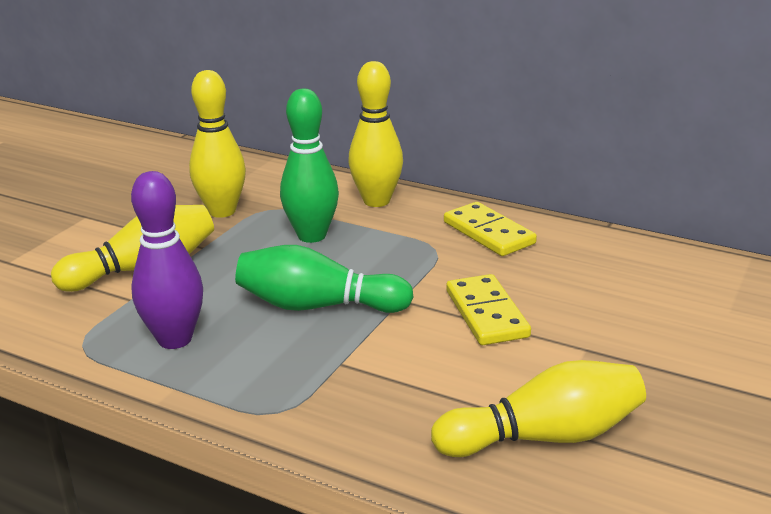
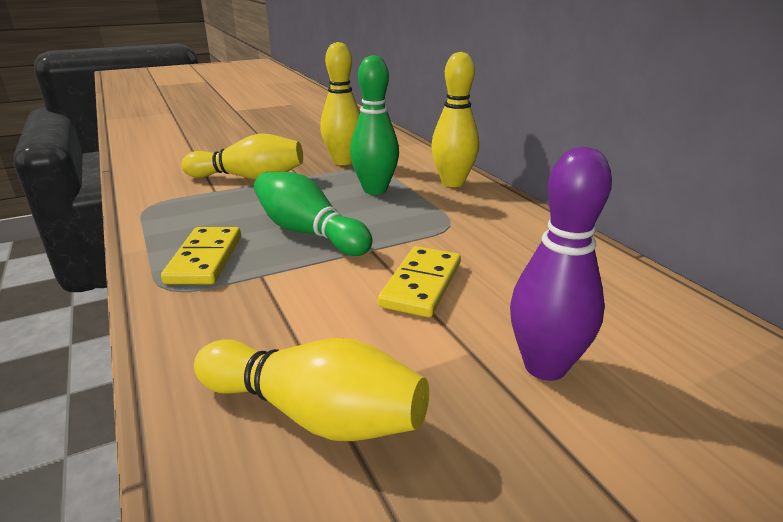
camera: 35 degrees right, 0 degrees up
purple bowling pin [131,171,203,349] -> purple bowling pin moved to [510,147,612,381]
yellow domino [444,202,537,256] -> yellow domino moved to [161,227,241,284]

